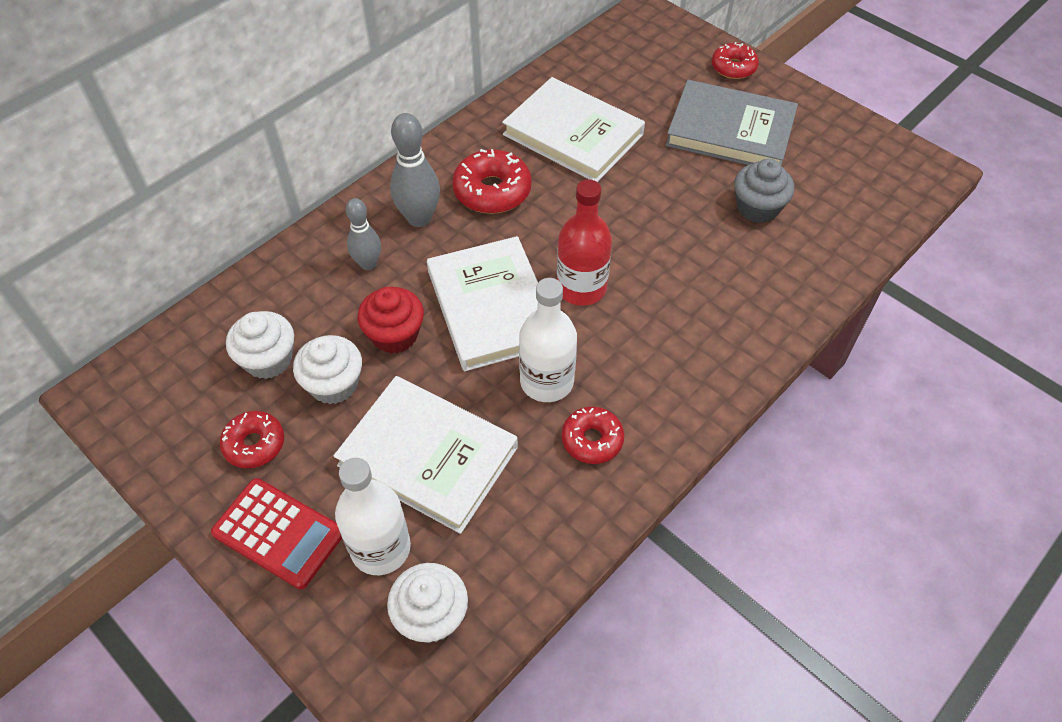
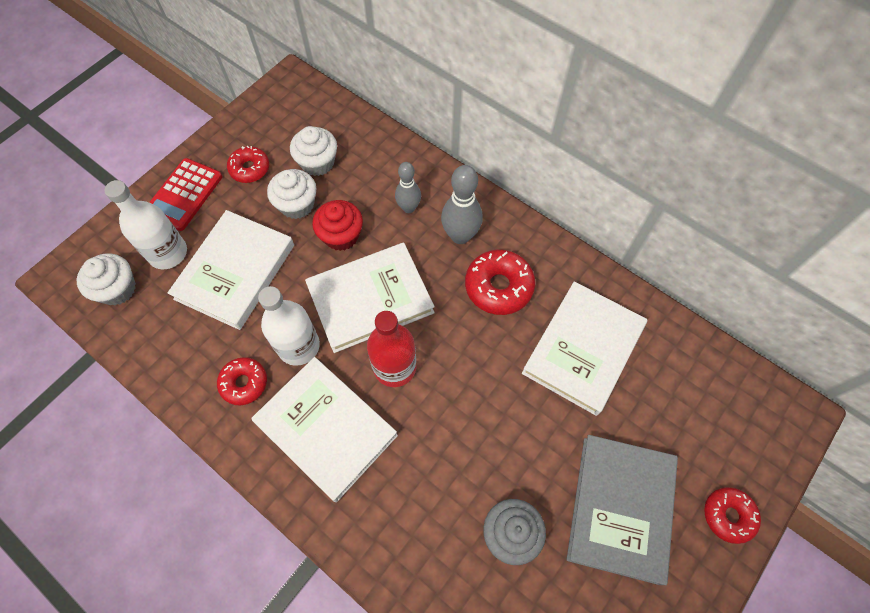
camera: 85 degrees right, 10 degrees up
none -> white book [251,357,398,502]

